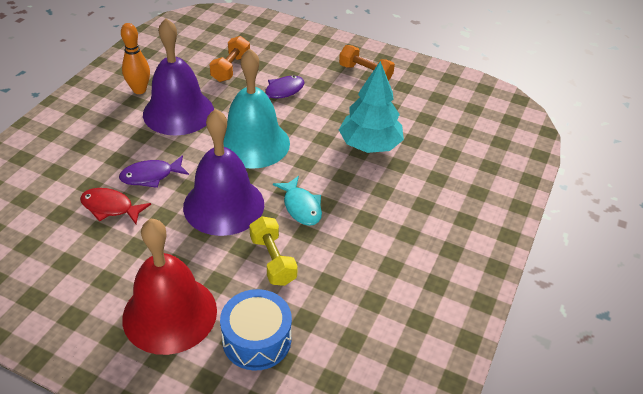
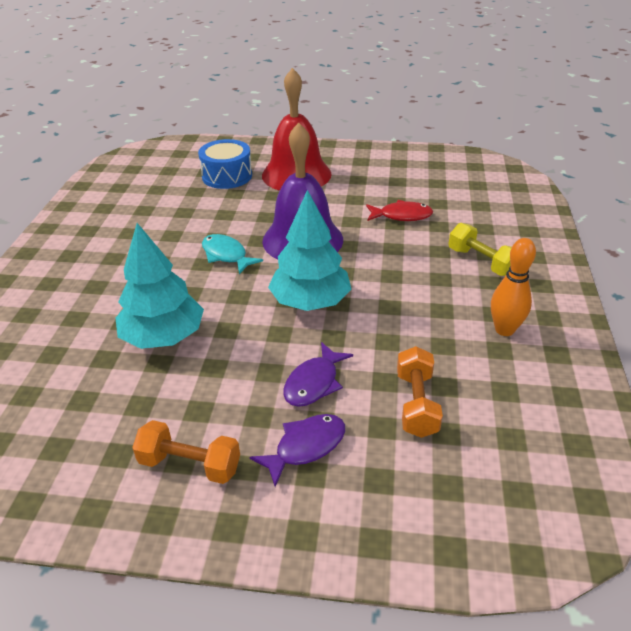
camera: 165 degrees right, 5 degrees down
purple fish [119,155,189,188] -> purple fish moved to [250,414,345,487]
purple bell [143,18,214,135] -> none
turquoise bell [224,48,290,169] -> turquoise tree [268,190,351,311]
yellow dumbbell [249,216,298,286] -> yellow dumbbell moved to [448,223,512,276]

